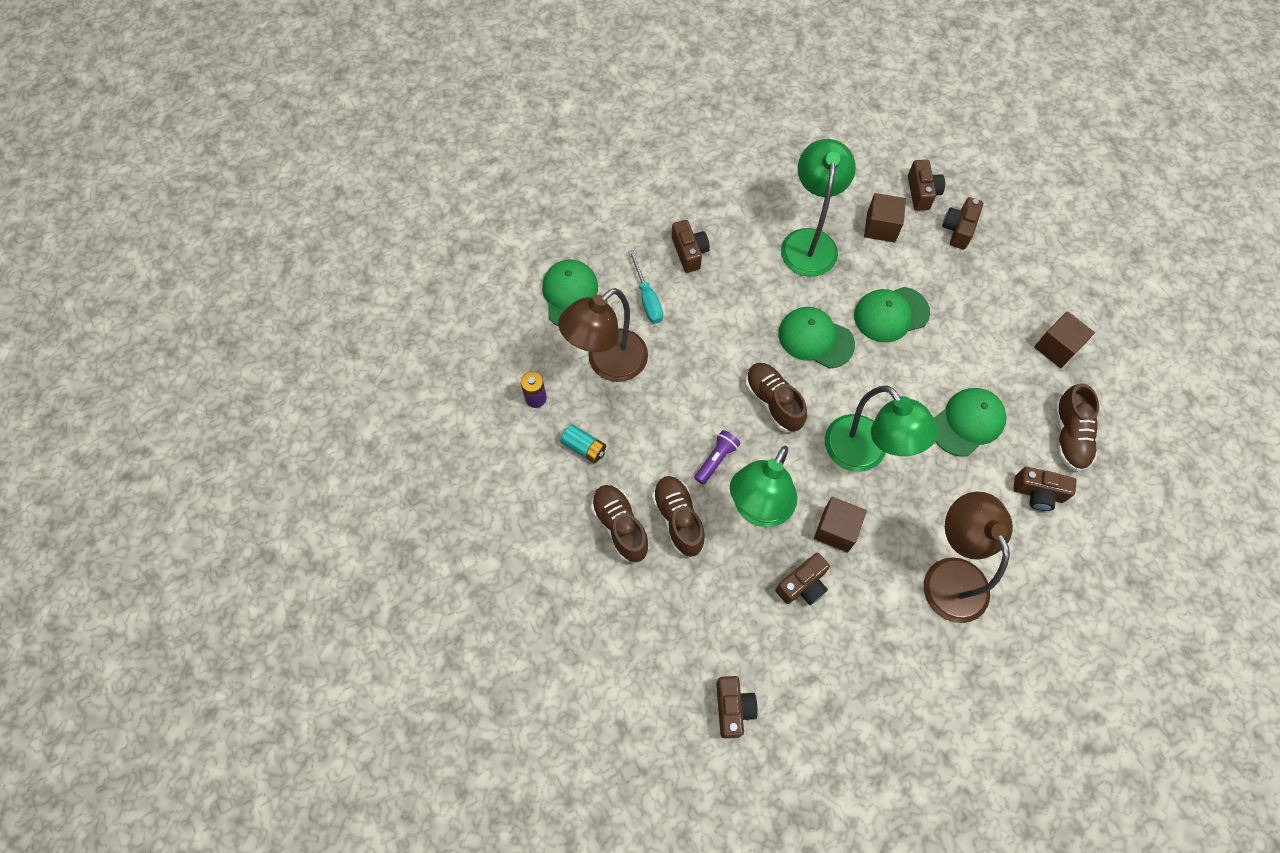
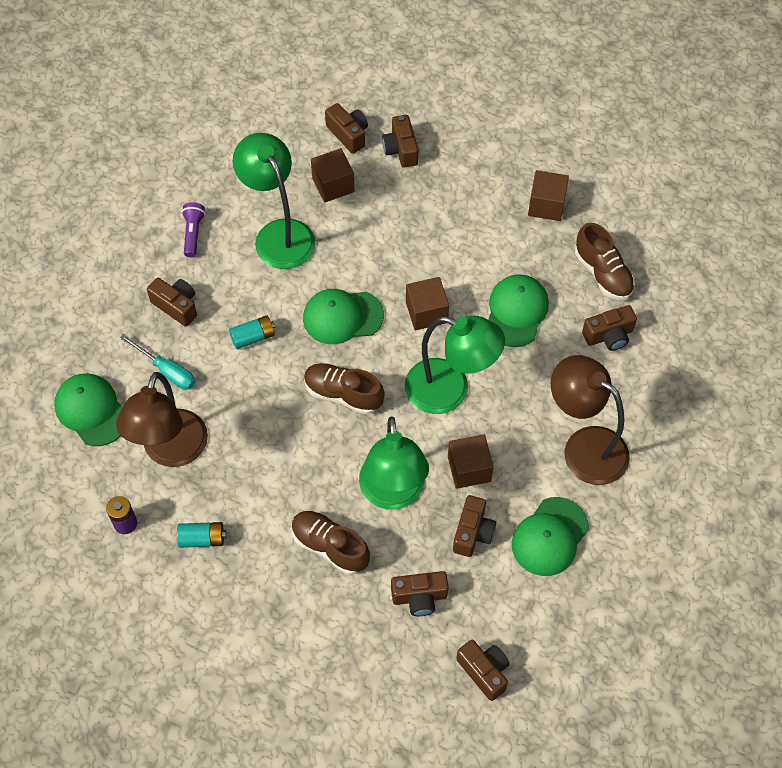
camera: 35 degrees left, 5 degrees down
brown shoe [591,485,649,562] -> none
purple flashlight [694,430,741,485] -> purple flashlight moved to [182,202,205,257]
green cap [854,287,930,343] -> green cap moved to [512,497,589,576]
none -> turquoise battery [229,315,275,349]
none -> brown camera [391,571,448,616]
none -> brown cube [406,277,449,330]

